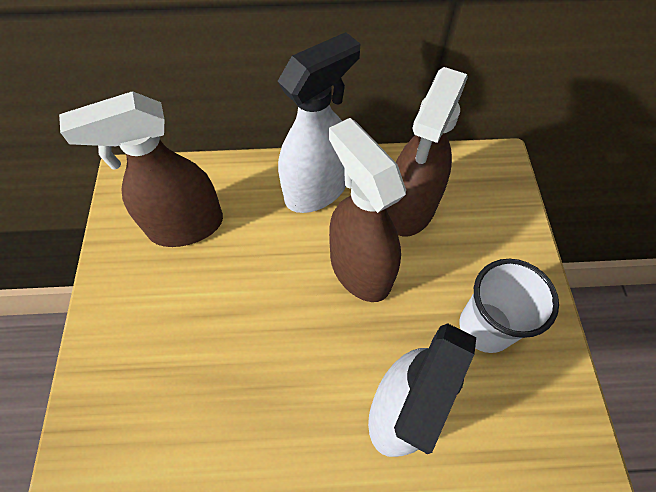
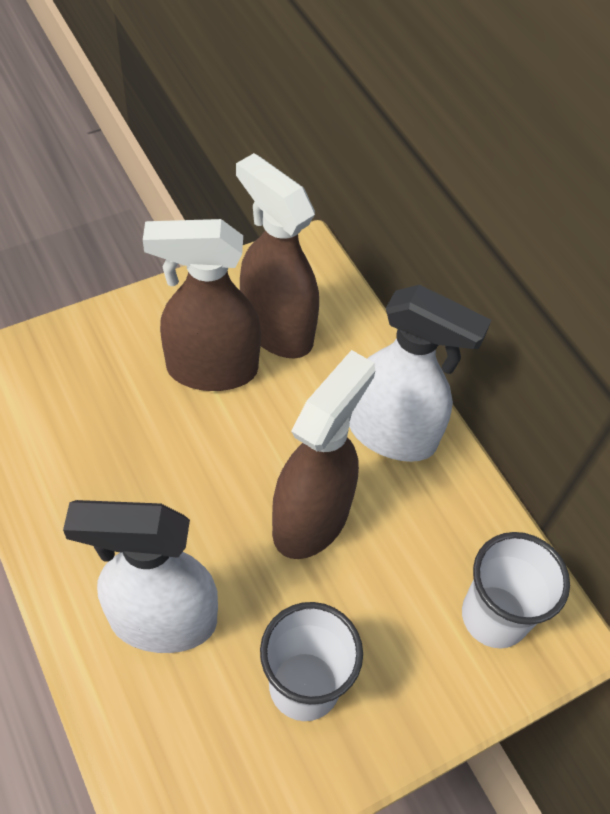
camera: 60 degrees right, 5 degrees down
brown spray bottle [386,67,468,237] -> brown spray bottle moved to [143,219,261,391]
none -> white cup [462,532,570,648]

